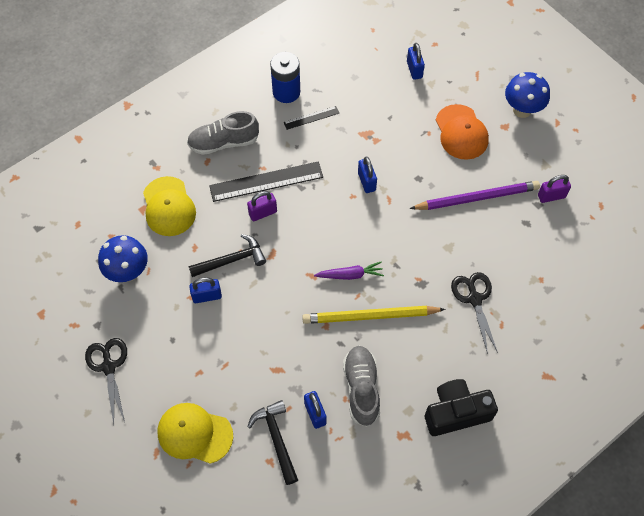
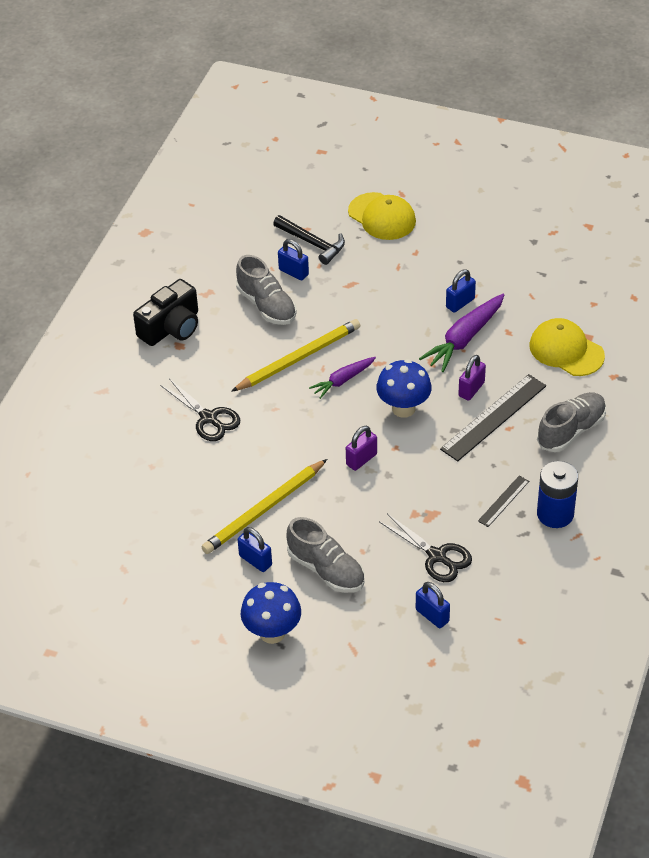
camera: 150 degrees right, 15 degrees down
black scissors [85,338,127,424] -> black scissors moved to [379,514,472,582]
blue mushroom [98,235,148,282] -> blue mushroom moved to [376,359,432,418]
yellow cap [158,403,233,464] -> yellow cap turned 60 degrees clockwise [348,192,416,240]
black hammer [188,234,266,277] -> purple carrot [419,294,504,372]
blue padlock [358,157,377,193] -> blue padlock moved to [238,527,272,572]
purple pencil [410,181,540,210] -> yellow pencil [202,459,327,554]
orange cap [436,104,489,160] -> grey shoe [287,517,365,593]
purple padlock [538,175,571,203] -> purple padlock moved to [346,426,377,471]

